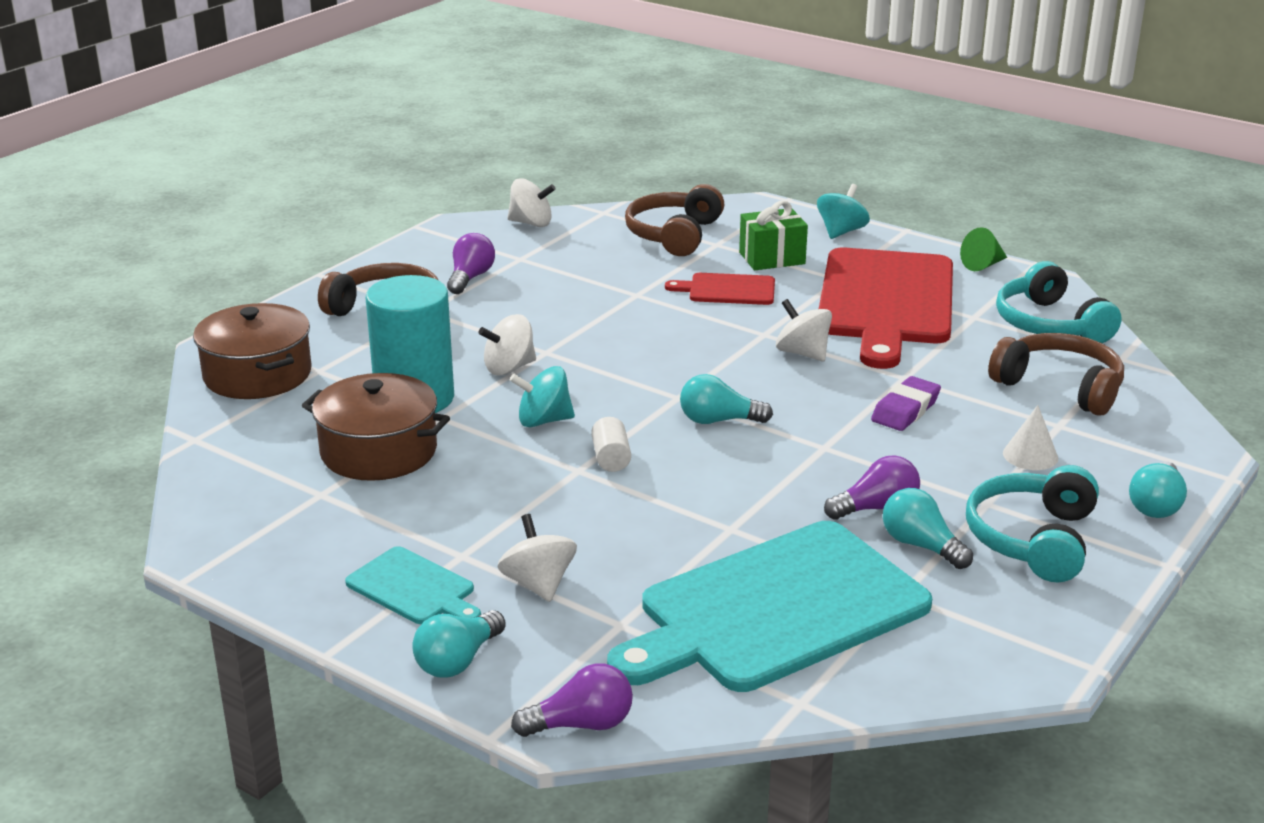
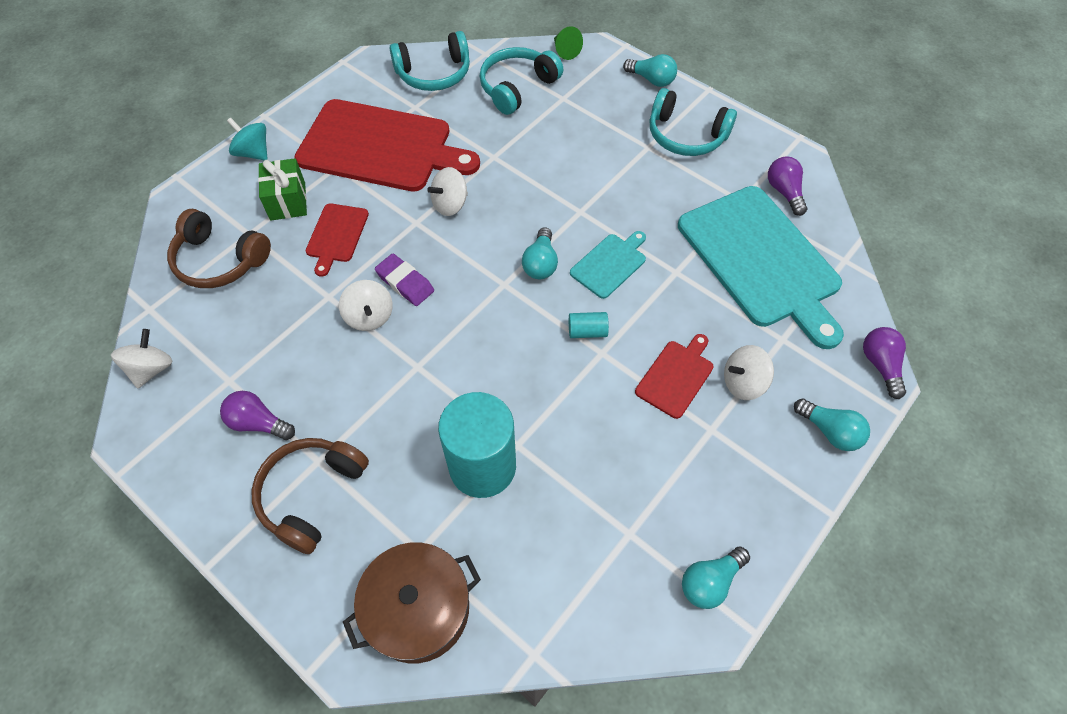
camera: 85 degrees left, 30 degrees up
brown pot [302,373,450,481] -> none
turquoise cutting board [345,546,481,624] -> turquoise cutting board moved to [570,231,646,299]
white spinning top [478,314,536,376] -> white spinning top moved to [339,280,393,331]
turquoise spinning top [510,366,575,428] -> none
white cylinder [591,417,631,472] -> turquoise cylinder [569,312,609,338]
purple light bulb [824,455,920,520] -> purple light bulb moved to [768,156,807,216]
purple eraser [871,376,941,431] -> purple eraser moved to [375,254,434,306]
turquoise light bulb [883,488,973,569] -> turquoise light bulb moved to [682,546,750,609]
green cone [960,227,1007,271] -> green cone moved to [554,26,583,60]
brown headphones [988,333,1124,416] -> turquoise headphones [480,47,563,115]
white cone [1003,405,1058,470] -> none
none -> red cutting board [635,334,713,419]

